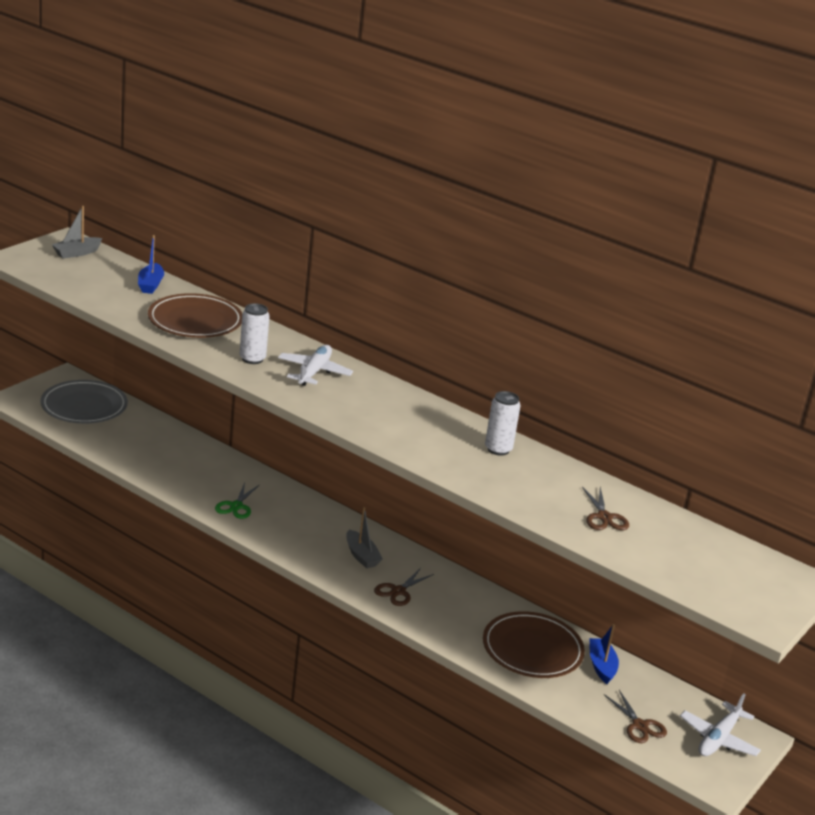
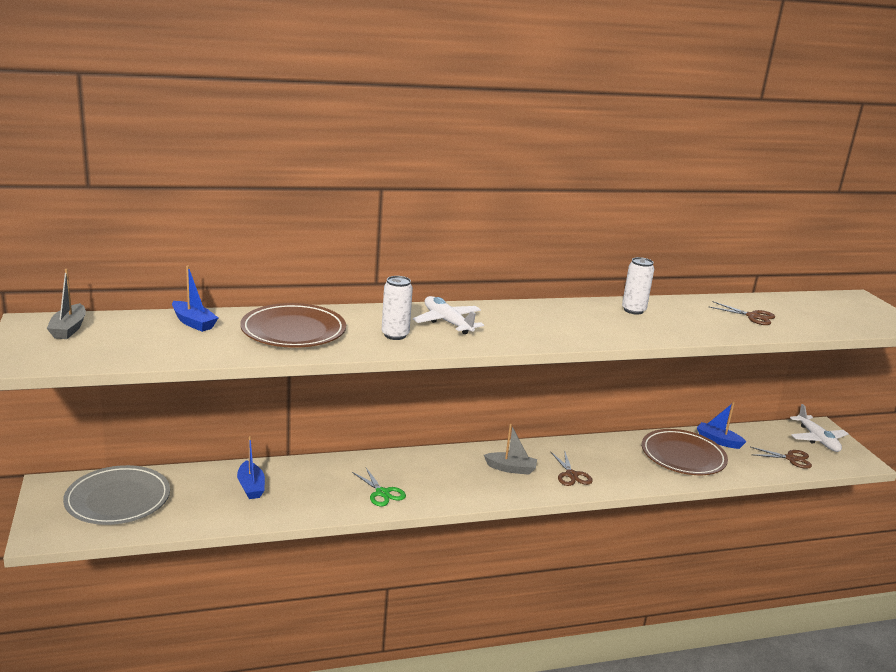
camera: 50 degrees left, 5 degrees down
none -> blue boat [237,436,265,499]

